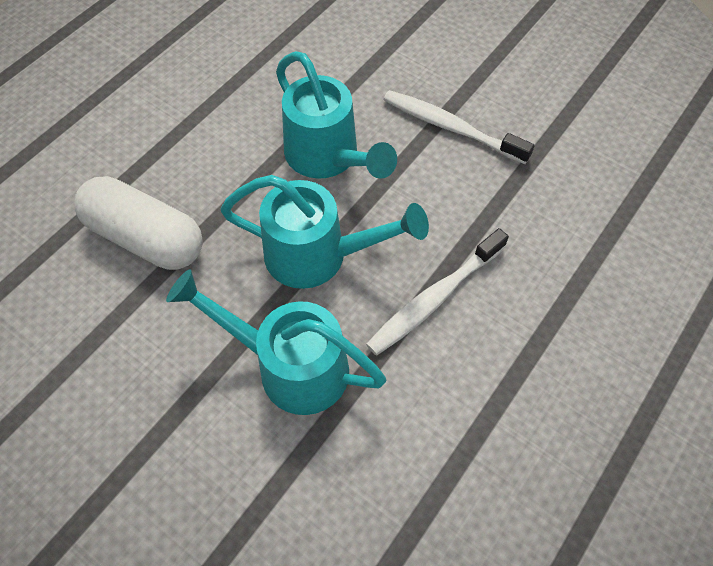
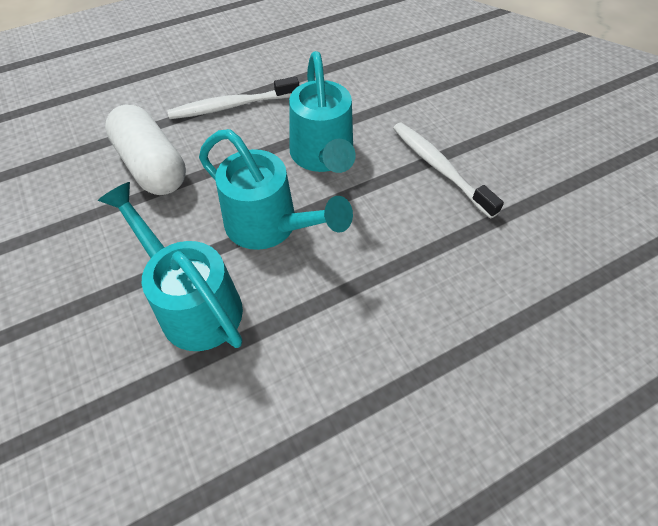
camera: 25 degrees right, 5 degrees down
white toothbrush [366,228,509,355] -> white toothbrush moved to [167,77,299,119]

